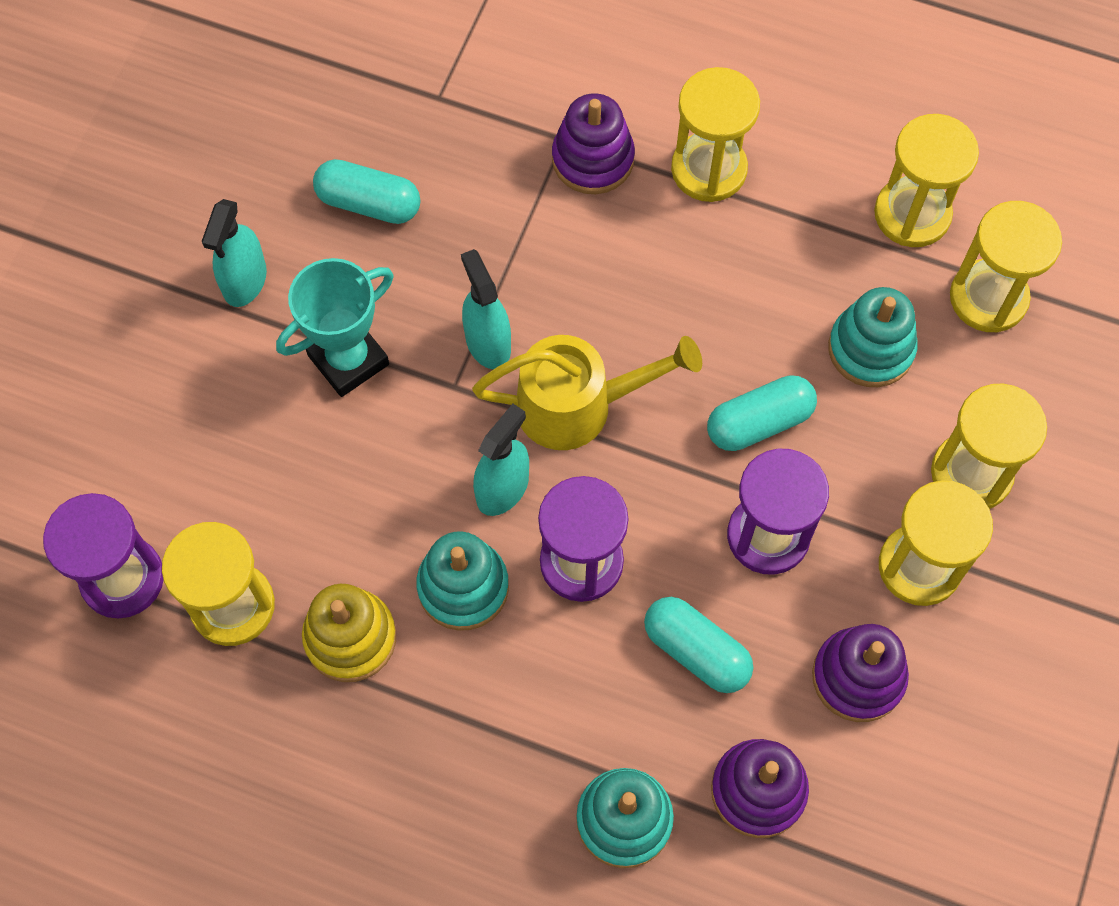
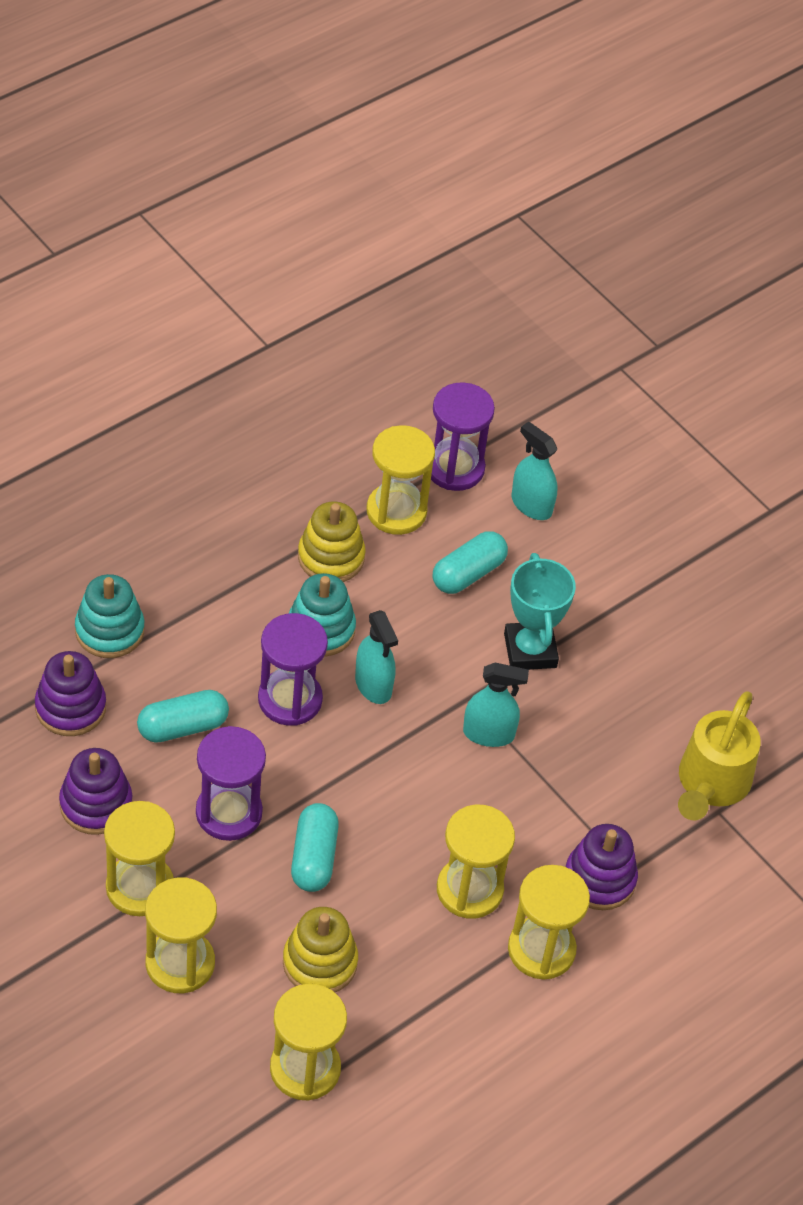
camera: 115 degrees right, 15 degrees down
turquoise spray bottle [202,199,267,307] -> turquoise spray bottle moved to [512,421,557,520]
turquoise capsule [313,159,420,224] -> turquoise capsule moved to [433,531,508,594]
yellow watering can [472,335,702,450] -> yellow watering can moved to [678,691,761,820]
turquoise stacking toy [828,287,918,387] -> yellow stacking toy [283,907,358,992]
yellow hourglass [874,114,979,247] -> yellow hourglass moved to [437,805,515,919]

